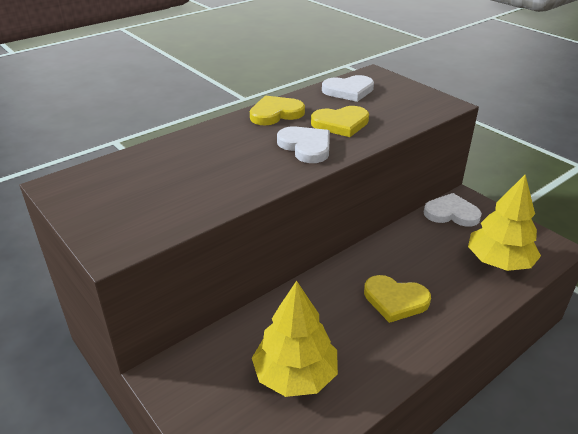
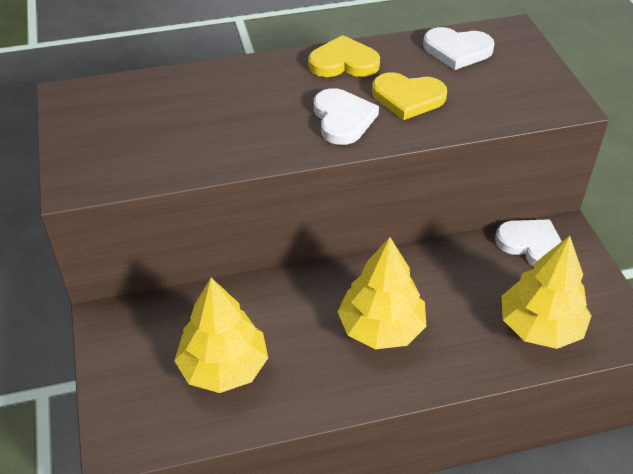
camera: 25 degrees right, 10 degrees up
yellow heart [364,275,431,323] -> yellow tree [337,237,427,349]

